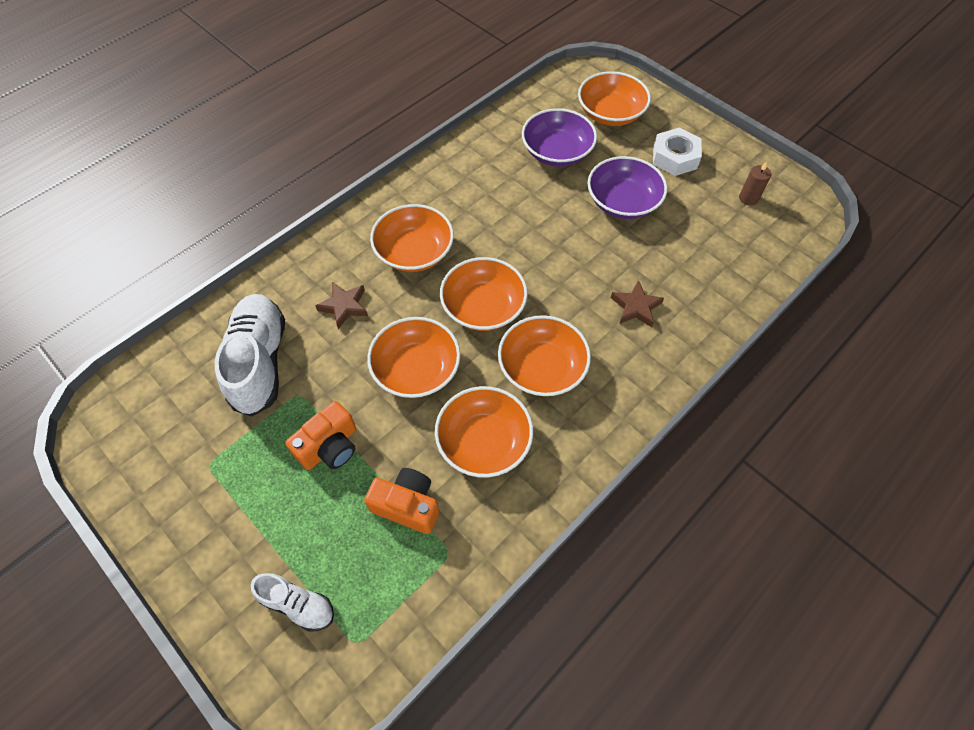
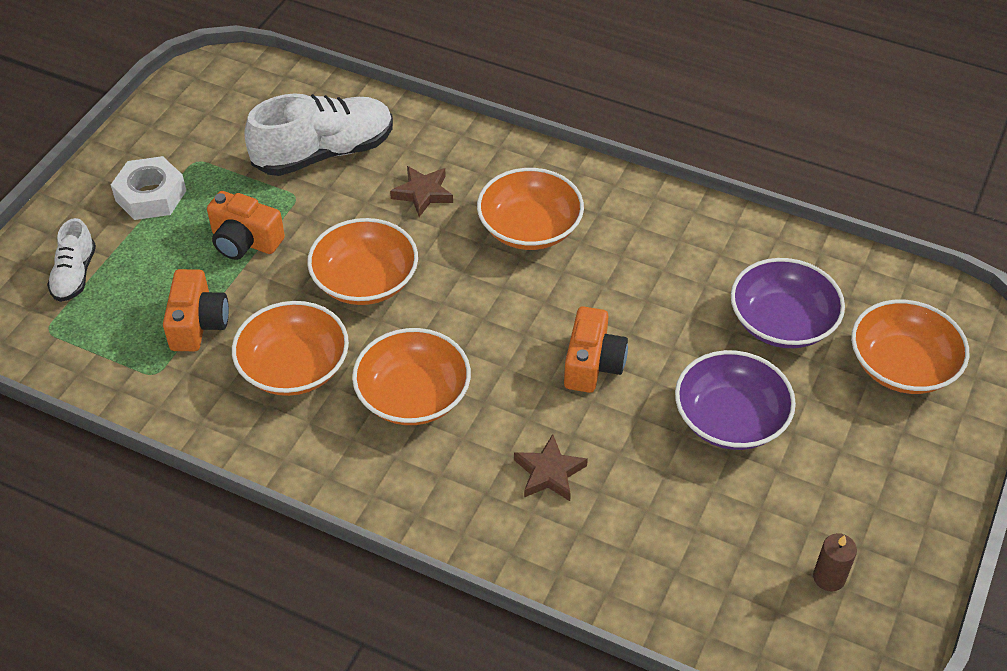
camera: 70 degrees right, 10 degrees down
orange bowl [440,257,528,331] -> none
white nut [653,128,702,176] -> white nut moved to [111,156,186,220]
none -> orange camera [564,306,628,393]

